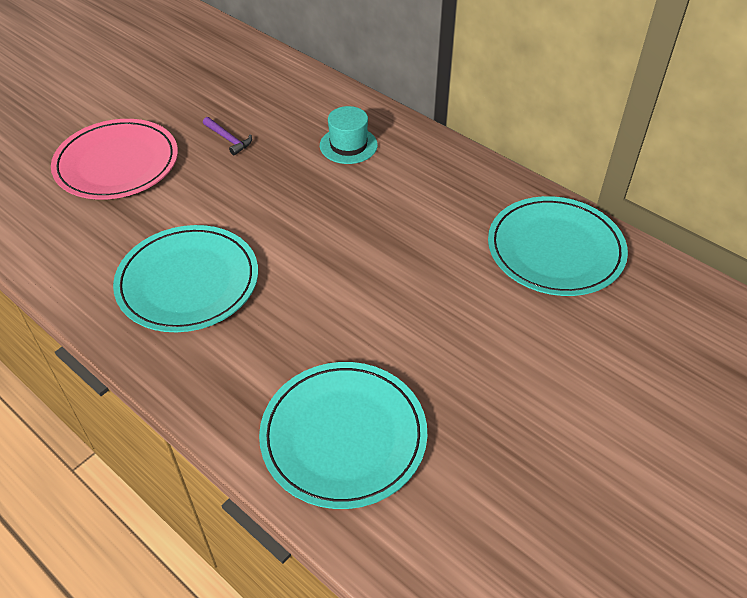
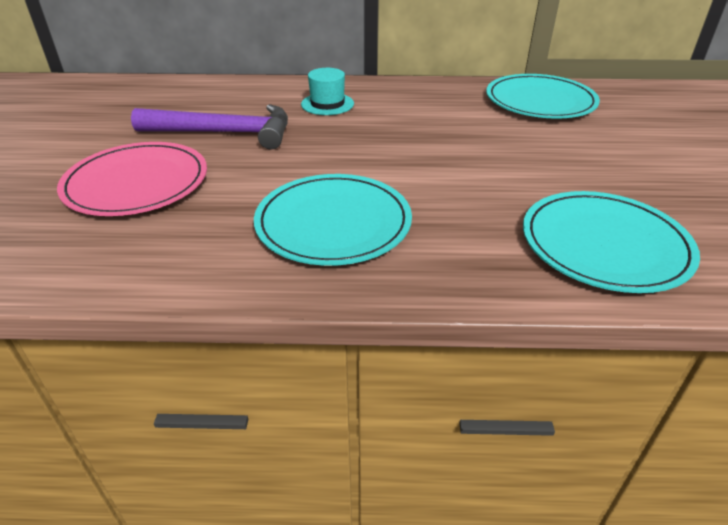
camera: 40 degrees left, 10 degrees down
purple hammer [203,117,252,155] -> purple hammer [131,104,288,149], size x2.45

